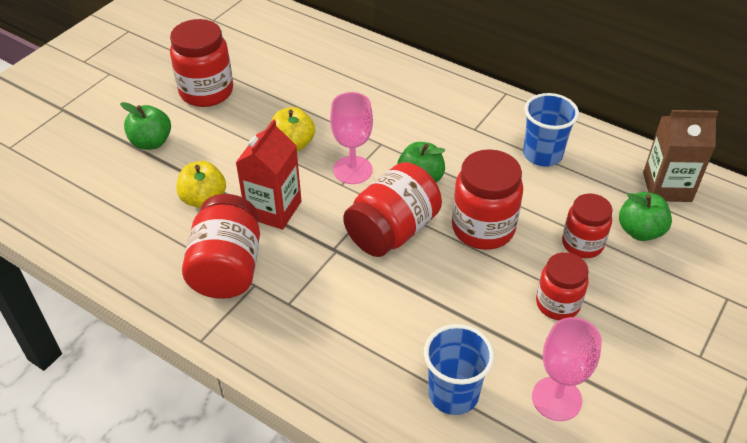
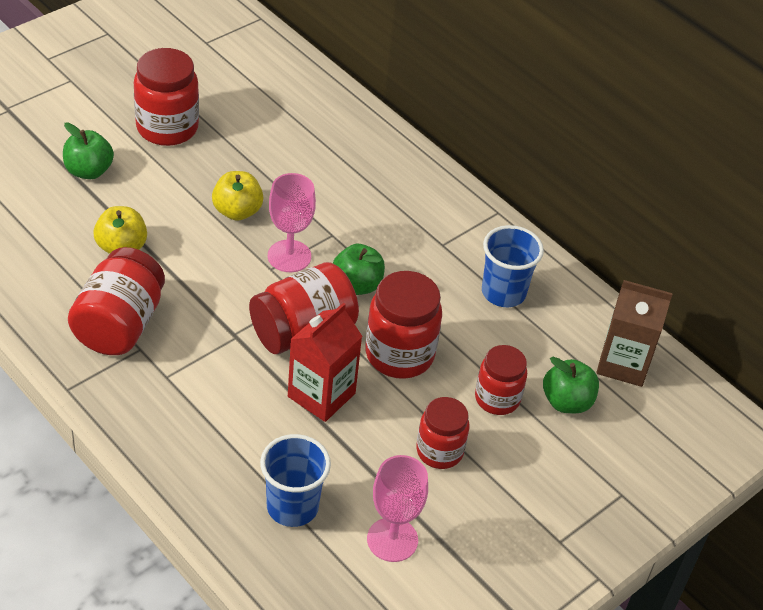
camera: 10 degrees right, 0 degrees up
red carton [236,119,301,230] -> red carton moved to [288,303,362,422]

